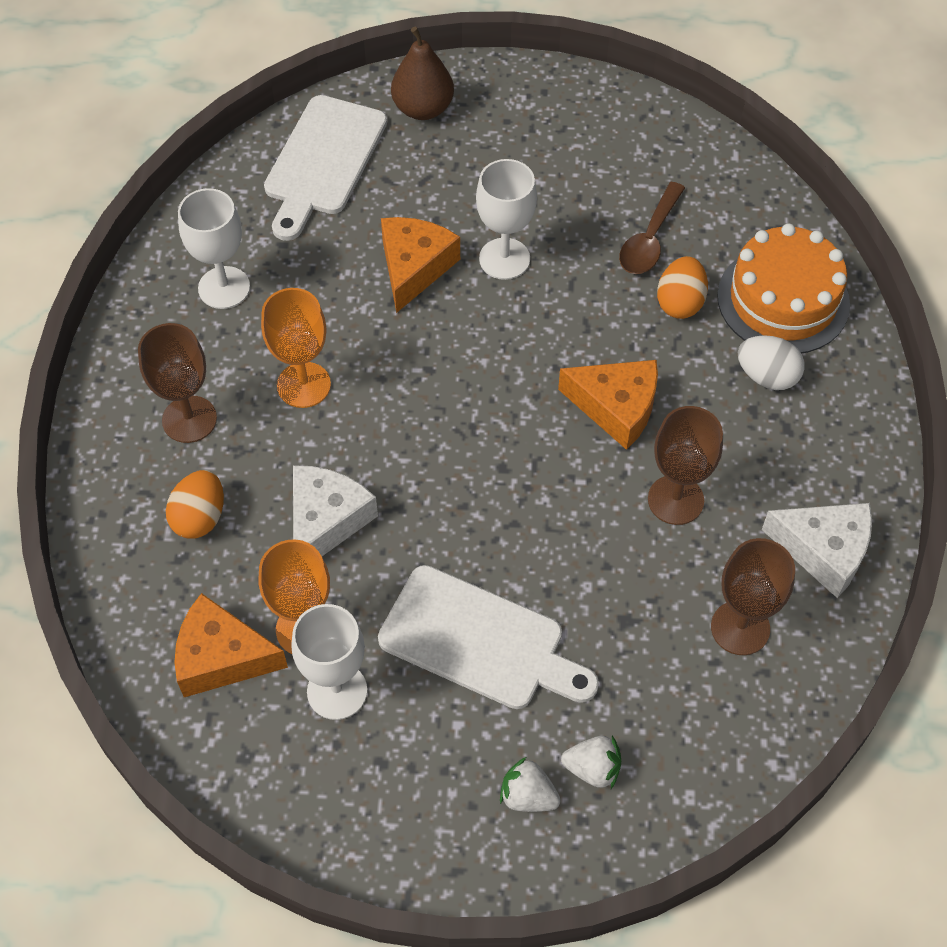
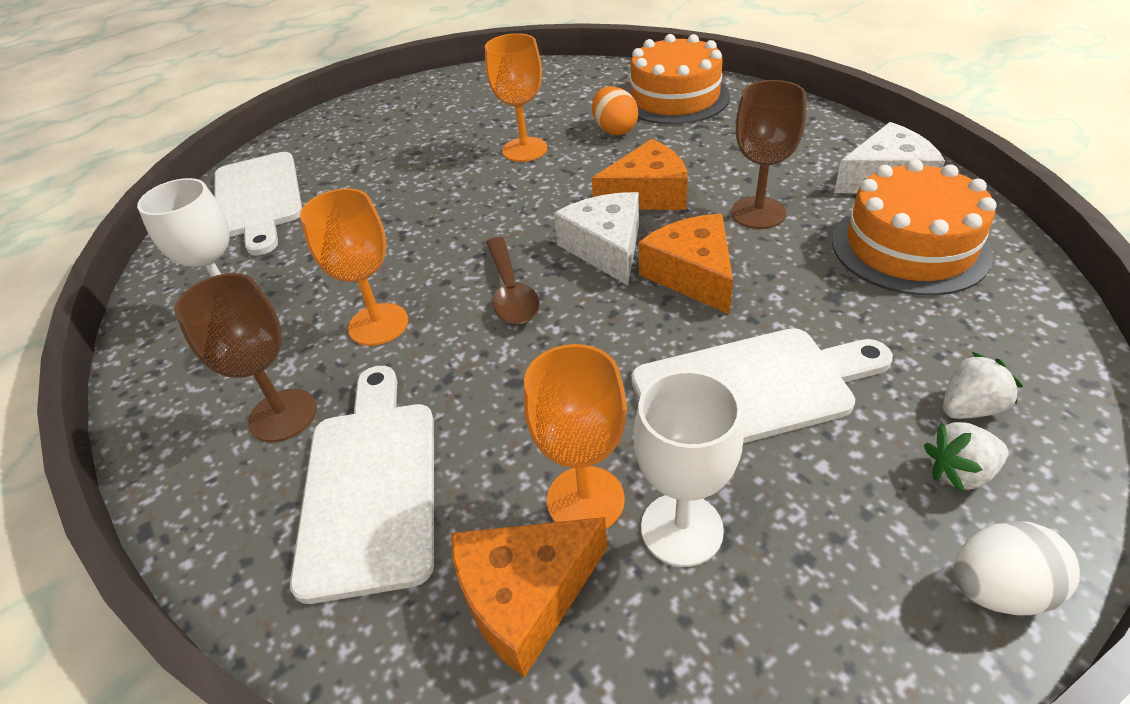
camera: 35 degrees left, 15 degrees down
orange egg [166,470,224,539] -> white cutting board [290,366,434,604]
white cheese [293,465,378,556] -> white cheese moved to [554,192,639,286]
orange cheese [381,217,460,313] -> orange cheese moved to [639,214,733,314]
brown pear [391,27,454,120] -> none
white goblet [476,159,537,280] -> none
brown spoon [619,182,685,274] -> brown spoon moved to [486,237,540,324]
brown goblet [711,538,795,655] -> orange cake [832,159,997,296]
white egg [738,335,805,390] -> white egg moved to [953,521,1080,615]
none -> orange goblet [485,33,547,162]

